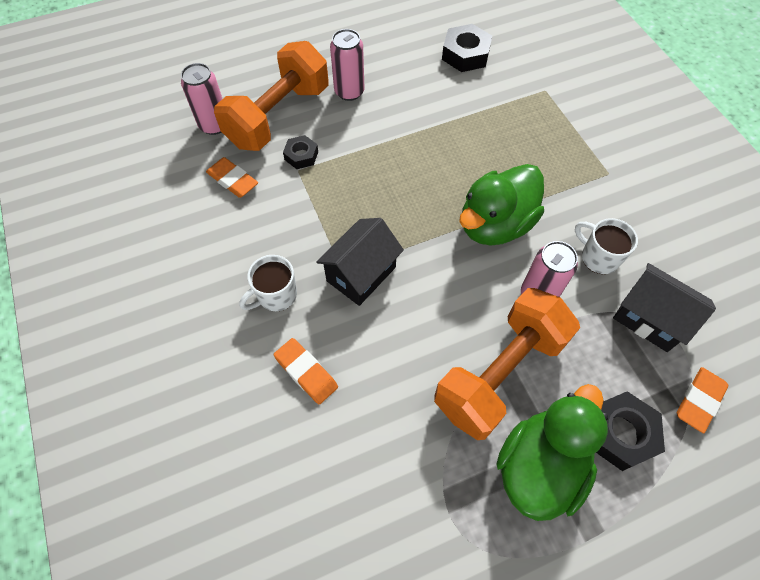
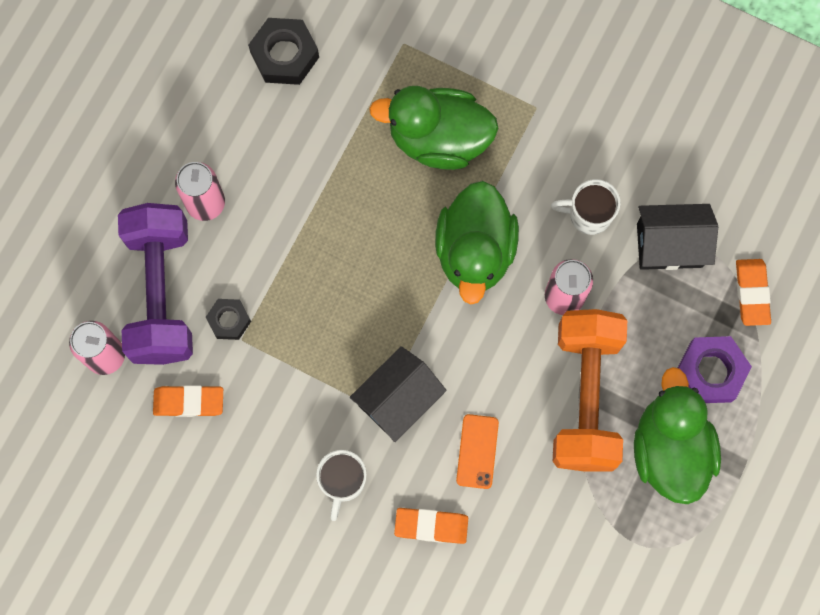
camera: 40 degrees left, 15 degrees up
orange dumbbell [214,41,328,151] -> purple dumbbell [118,203,193,365]
black house [316,218,404,306] -> black house turned 45 degrees clockwise [350,346,447,442]
black nut [596,391,665,471] -> purple nut [678,336,752,403]
none -> green duck [369,86,499,170]
none -> orange phone [456,414,499,489]

